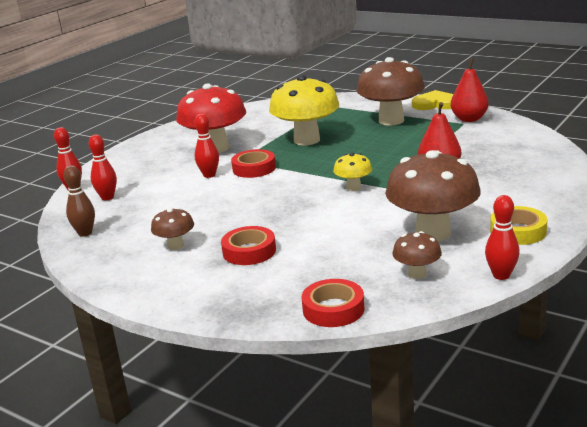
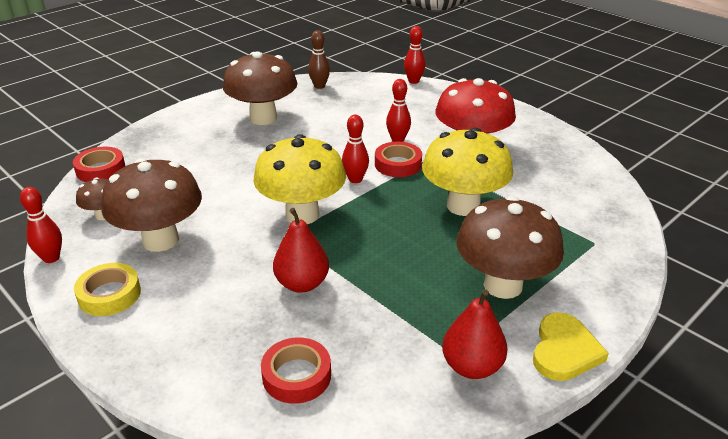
camera: 100 degrees right, 10 degrees up
red bowling pin [89,135,117,200] -> red bowling pin moved to [342,115,369,183]
brown mushroom [151,208,194,250] -> brown mushroom [223,51,297,125], size x2.07
red tape [221,226,276,265] -> red tape moved to [261,337,331,404]
yellow mushroom [333,153,372,191] -> yellow mushroom [253,134,346,224], size x2.07

